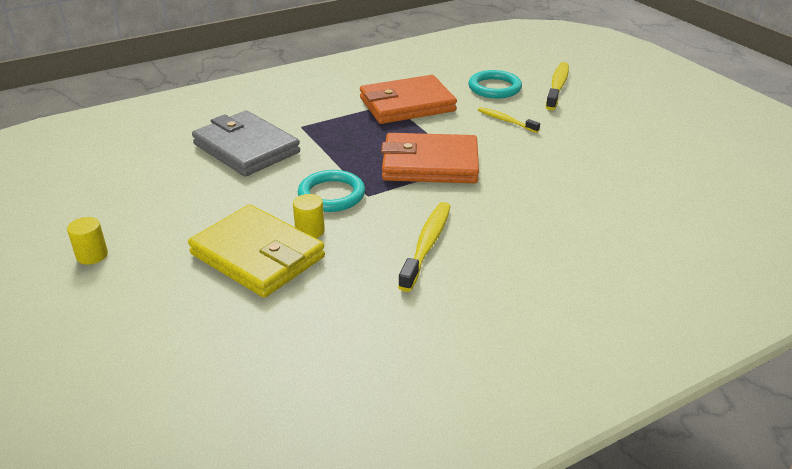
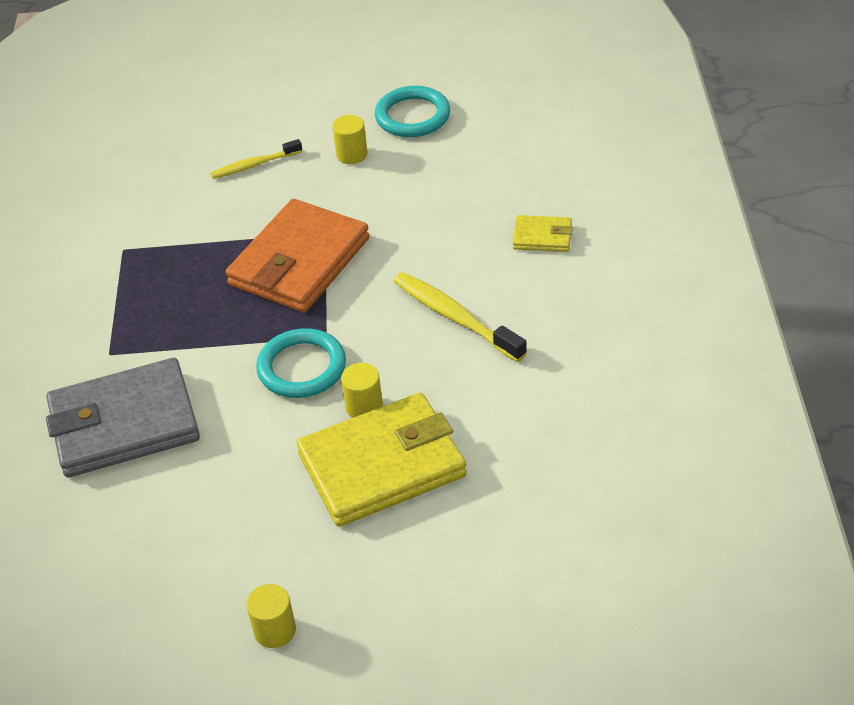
camera: 60 degrees left, 10 degrees up
orange wallet [360,75,457,124] -> none
turquoise ring [468,70,522,98] -> turquoise ring moved to [375,86,450,137]
yellow toothbrush [546,62,569,110] -> none
none -> yellow cylinder [332,115,368,164]
none -> yellow wallet [513,215,573,252]

